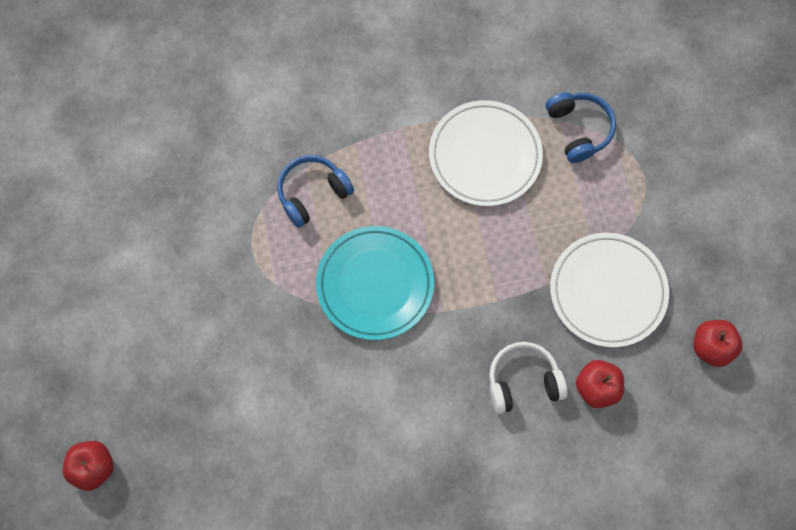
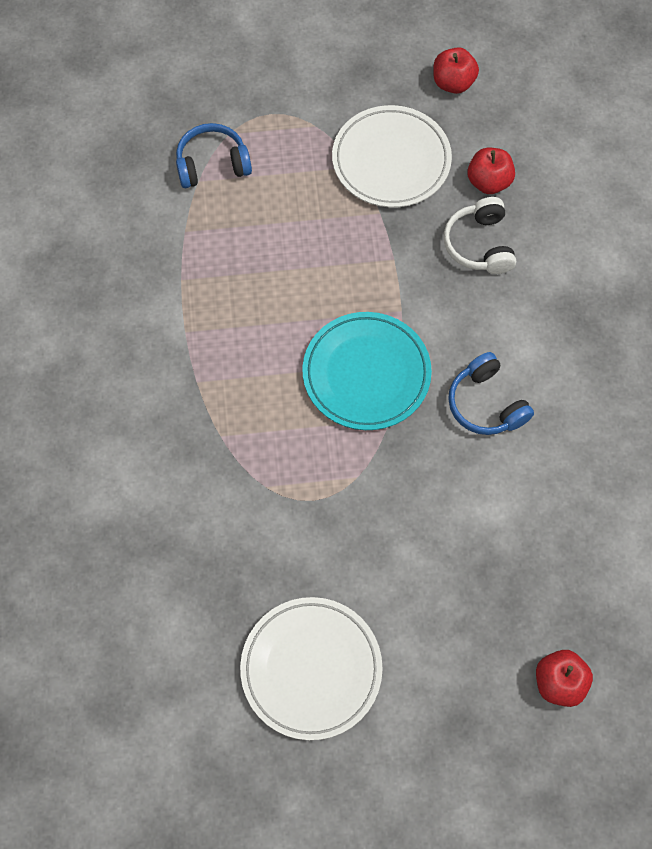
camera: 85 degrees left, 5 degrees down
blue headphones [277,155,354,228] -> blue headphones moved to [448,352,534,435]
white plate [429,100,543,206] -> white plate moved to [240,597,383,740]

